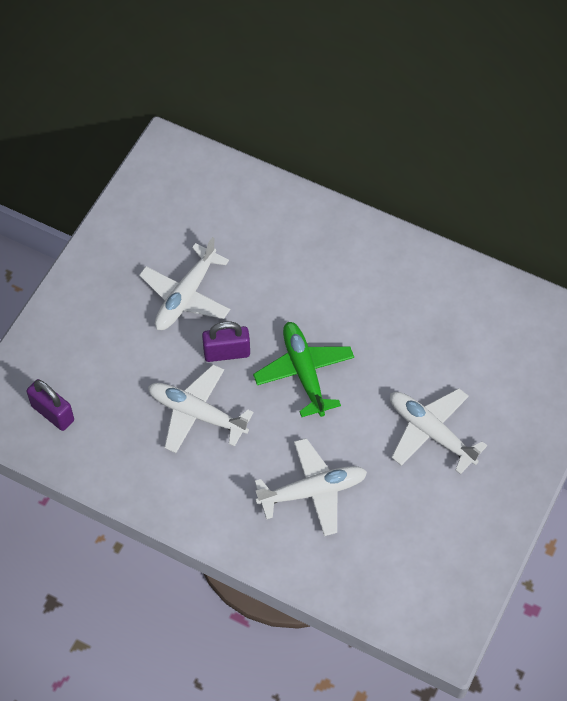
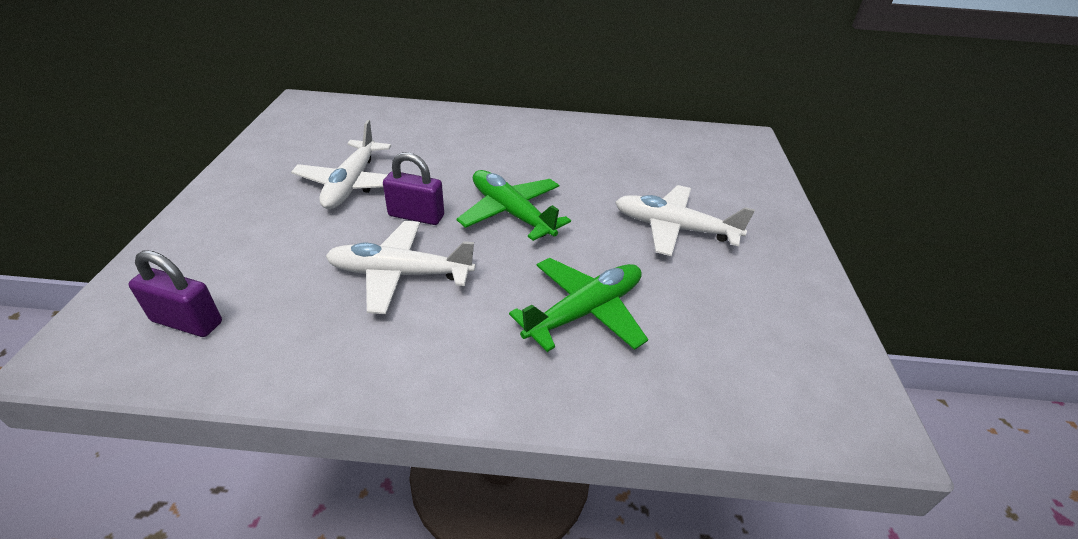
camera: 25 degrees left, 20 degrees down
purple padlock [202,321,250,362] -> purple padlock turned 45 degrees clockwise [383,152,444,225]
white plane [255,438,367,536] -> green plane [509,258,648,352]

